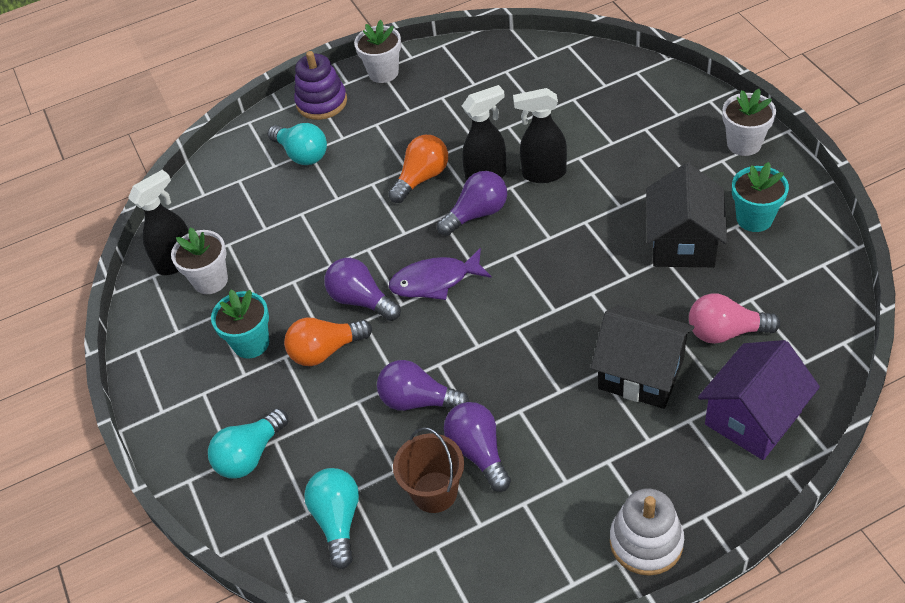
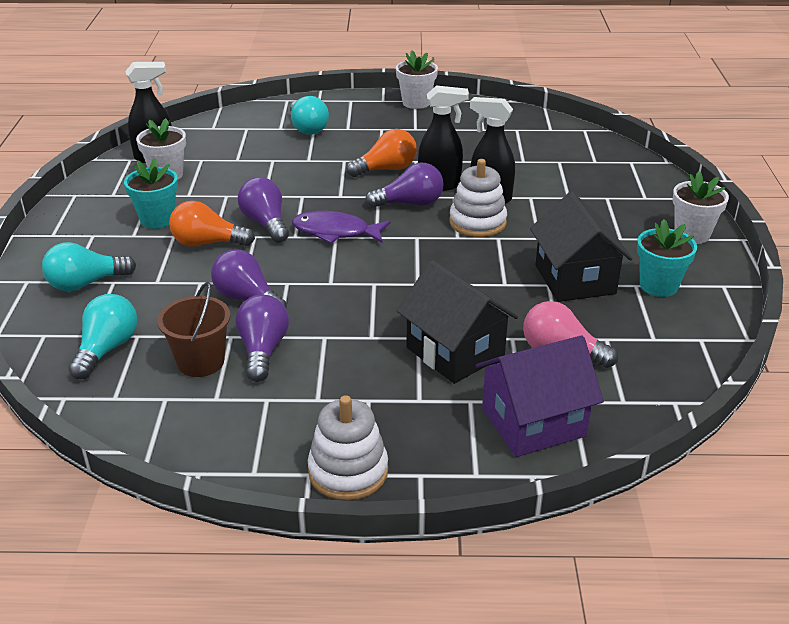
camera: 20 degrees right, 15 degrees down
purple stacking toy [294,51,347,120] -> none
black house [646,163,728,267] -> black house turned 45 degrees counterclockwise [530,192,633,302]
none -> white stacking toy [449,159,507,237]

